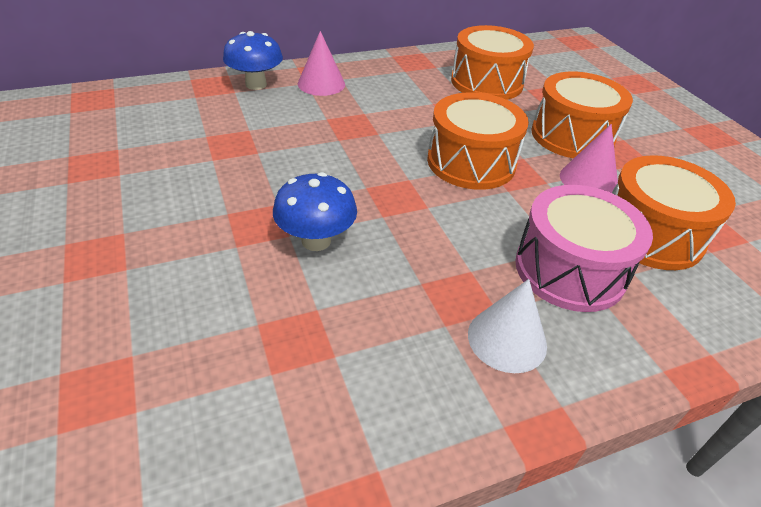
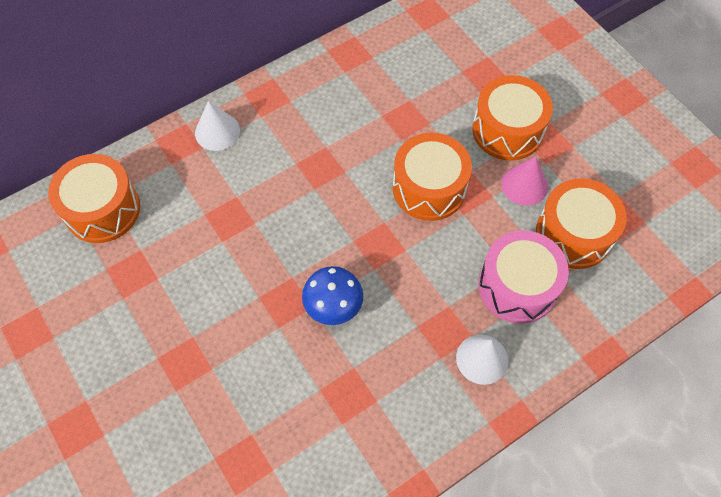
camera: 10 degrees left, 20 degrees up
blue mushroom [223,31,283,90] -> white cone [195,101,240,151]
pink cone [298,31,345,96] -> none
orange drum [451,25,534,100] -> orange drum moved to [48,154,140,243]

